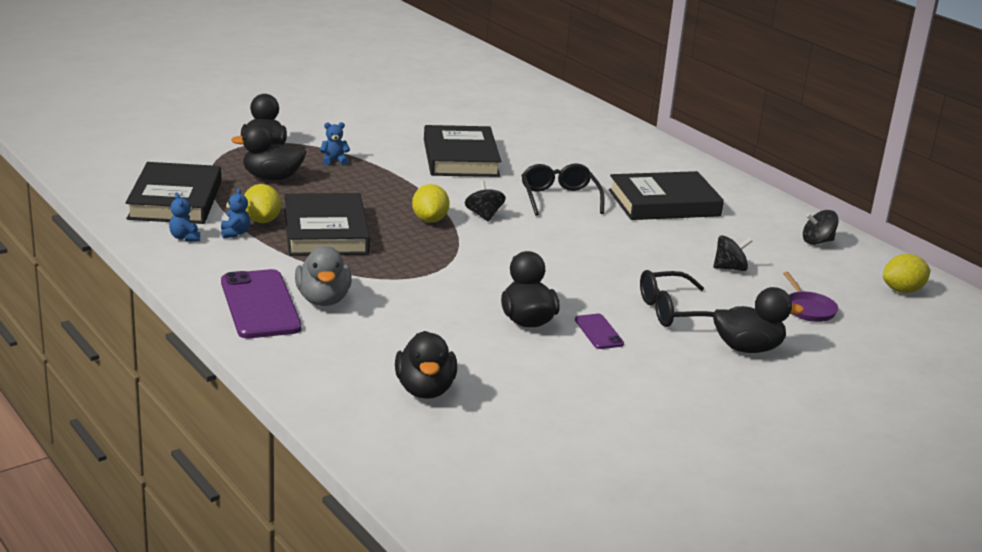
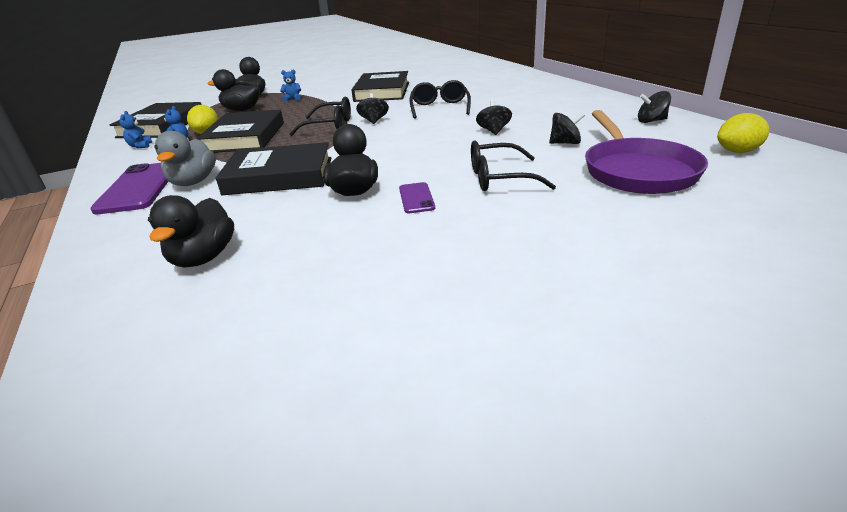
camera: 15 degrees right, 5 degrees up
yellow lemon [412,184,450,223] -> black glasses [289,96,351,136]
black book [608,171,724,220] -> black book moved to [216,142,331,195]
black duck [713,287,804,353] -> none
purple pan [783,272,838,322] -> purple pan [585,110,708,194], size x2.13
none -> black spinning top [476,100,512,135]

